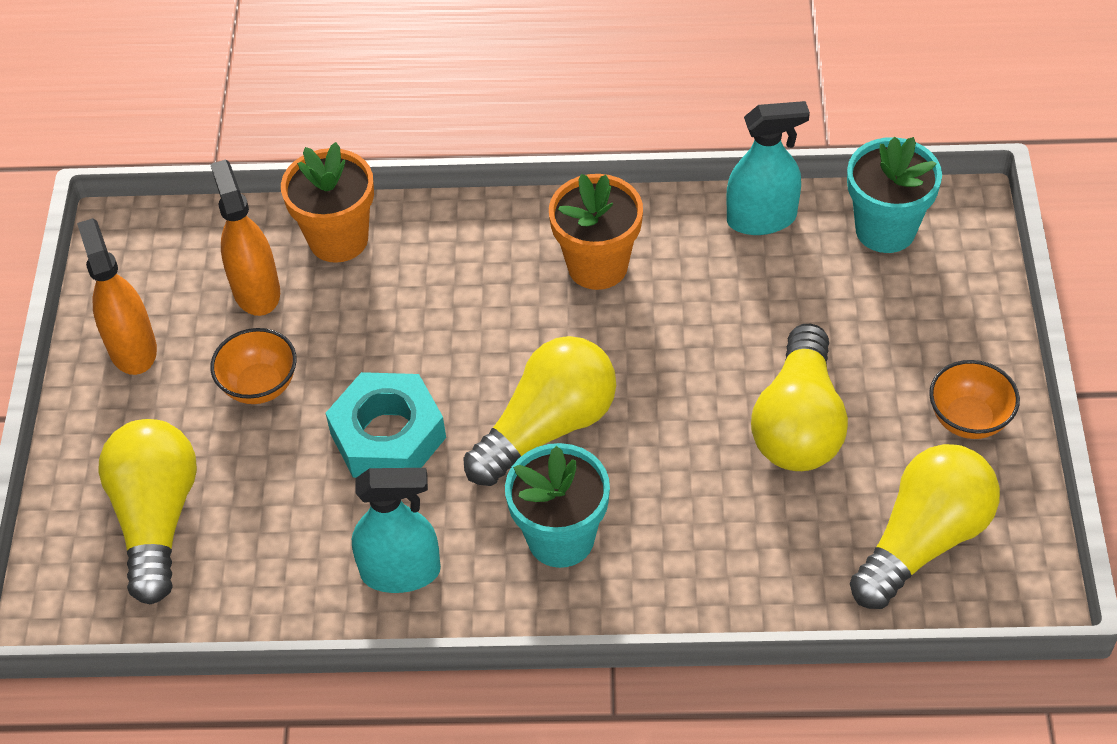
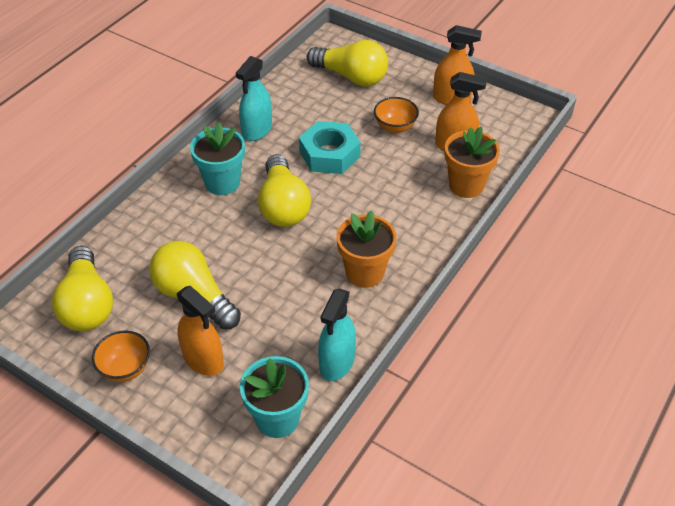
camera: 120 degrees right, 5 degrees down
none -> orange spray bottle [177,286,224,376]

